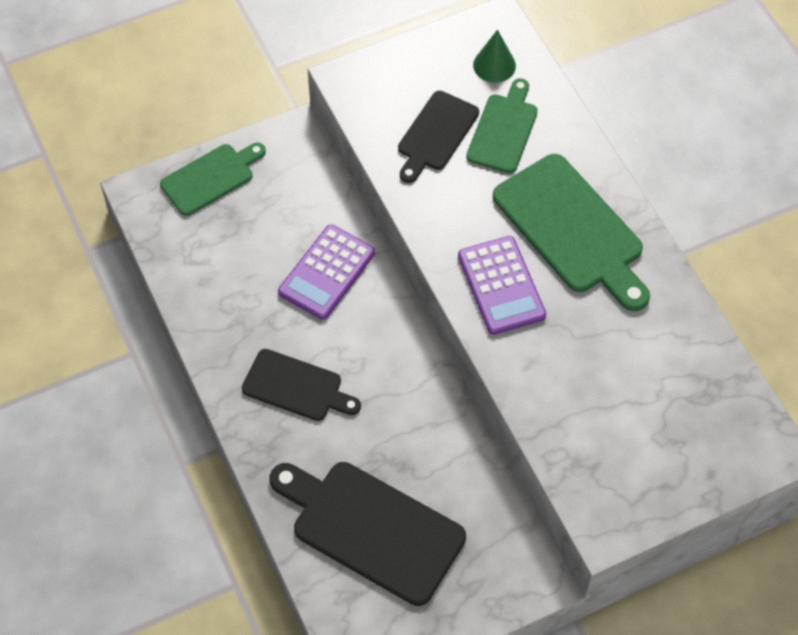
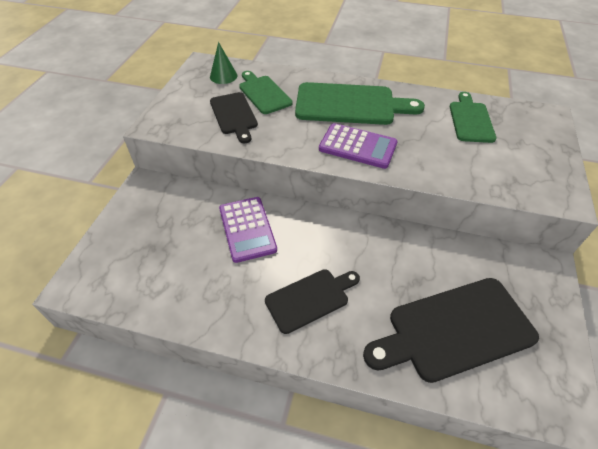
camera: 50 degrees left, 10 degrees down
green cutting board [160,143,266,216] -> green cutting board moved to [450,92,496,143]

